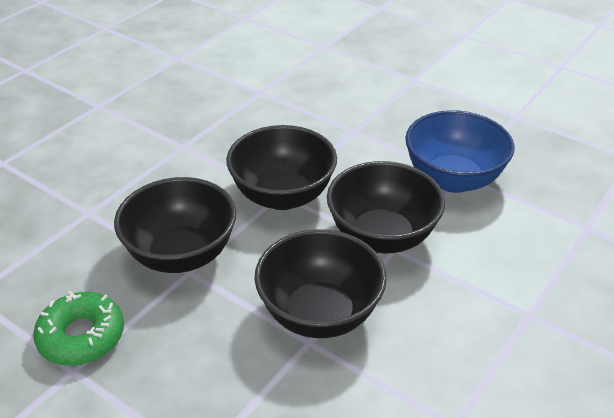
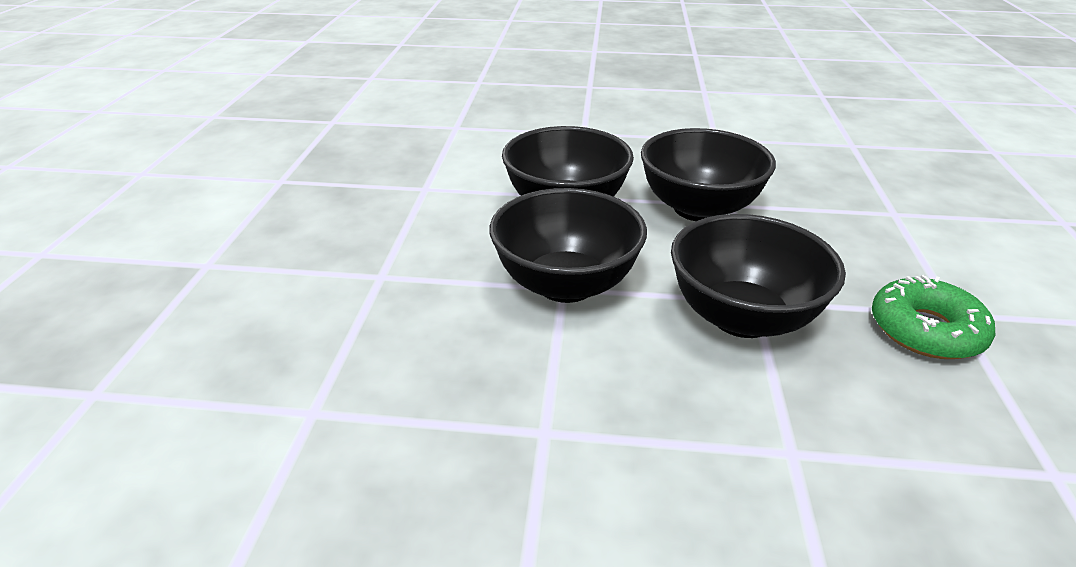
camera: 120 degrees left, 5 degrees down
blue bowl [405,110,514,193] -> none

